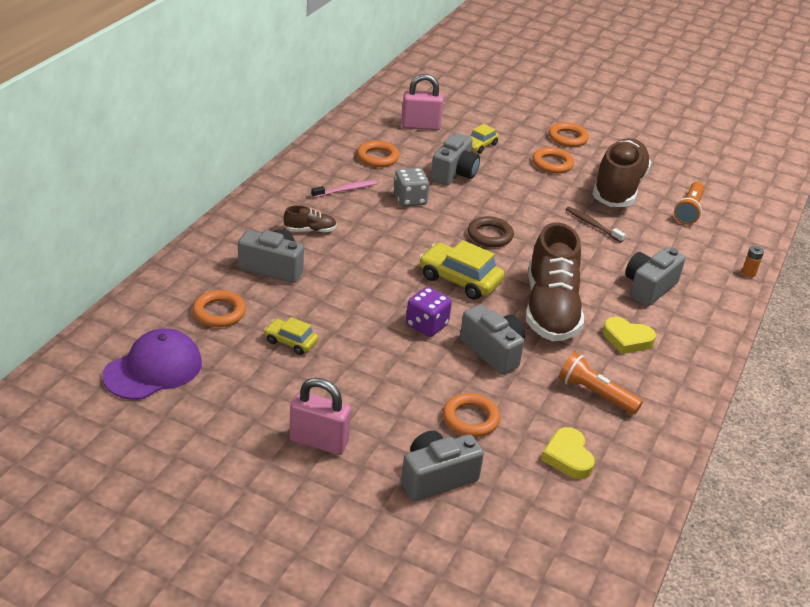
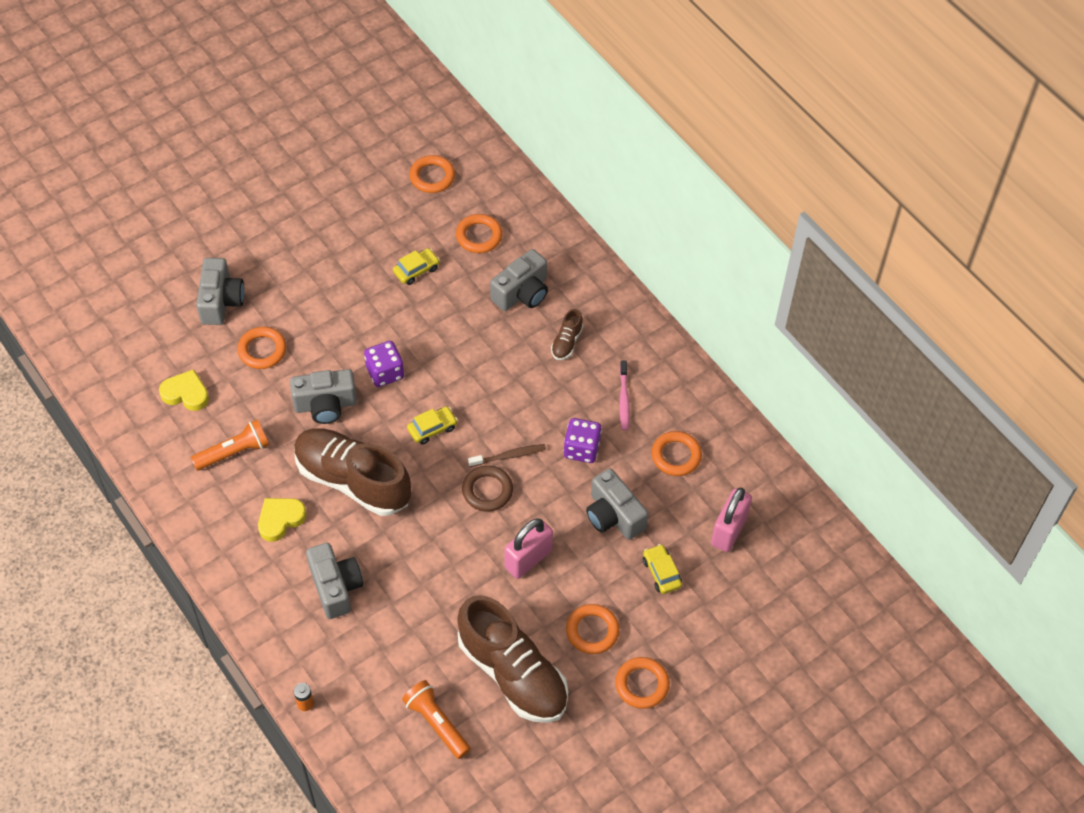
camera: 120 degrees right, 20 degrees up
purple cap [102,328,202,400] -> orange ring [409,155,455,193]
pink padlock [290,378,351,455] -> pink padlock moved to [504,518,553,579]
grey dice [394,168,429,207] -> purple dice [564,418,602,463]
yellow car [419,240,504,300] -> yellow car [407,407,458,445], size x0.58
brown toothbrush [566,206,625,242] -> brown toothbrush moved to [468,444,546,467]

